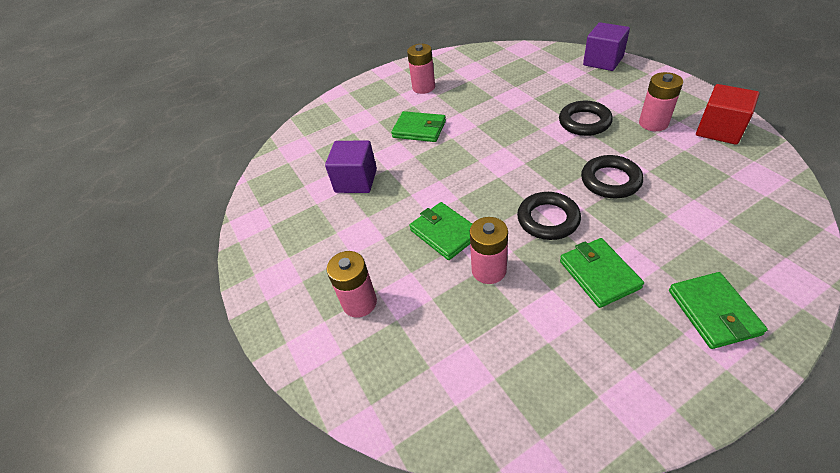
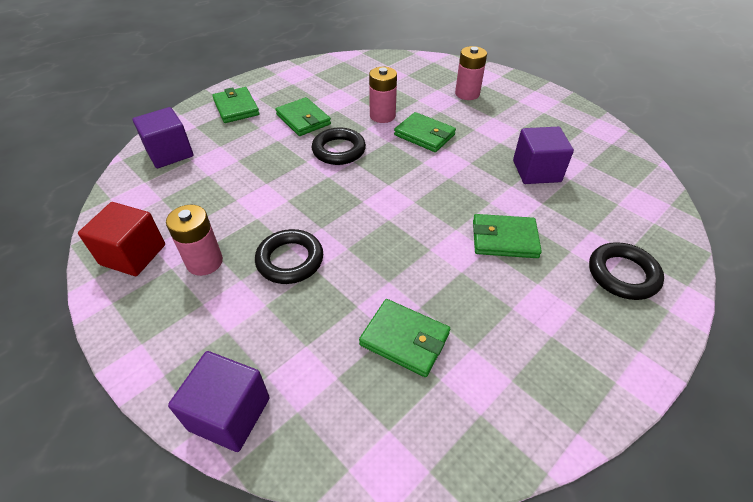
camera: 160 degrees right, 0 degrees up
pink battery [407,44,435,94] -> none
black ring [581,155,643,198] -> black ring moved to [589,242,664,300]
none -> purple cube [133,107,193,168]
none -> green wallet [359,299,450,377]

